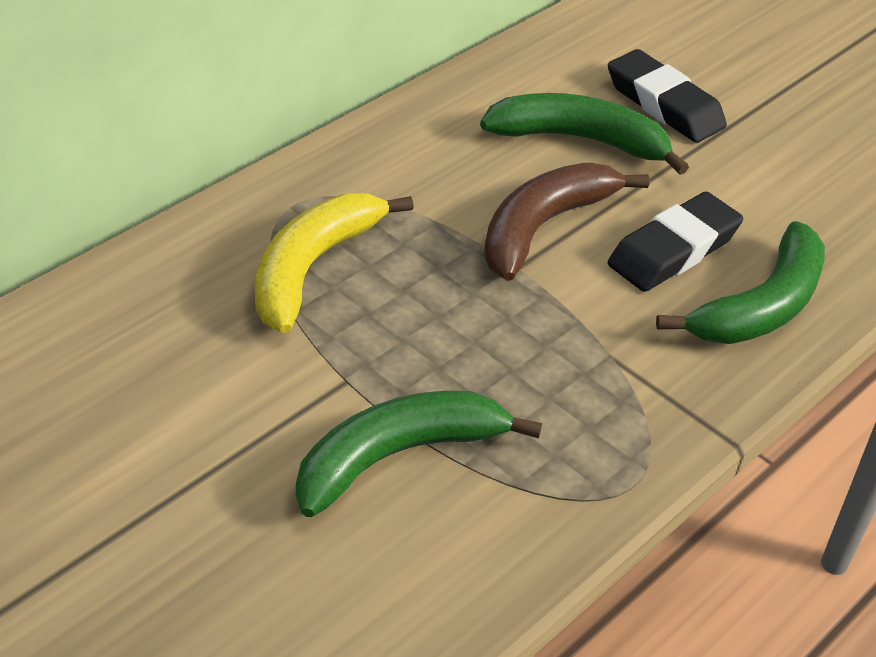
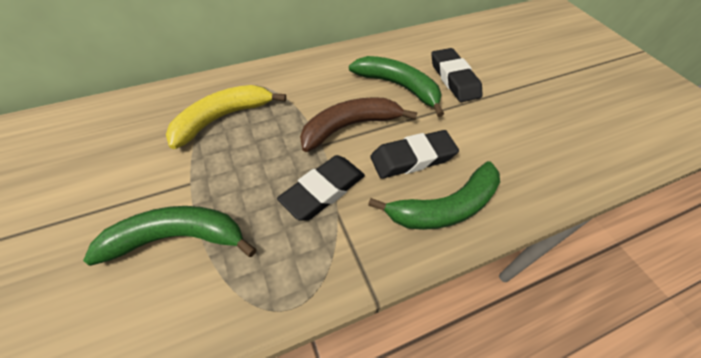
camera: 25 degrees right, 10 degrees up
none -> black eraser [277,155,365,221]

